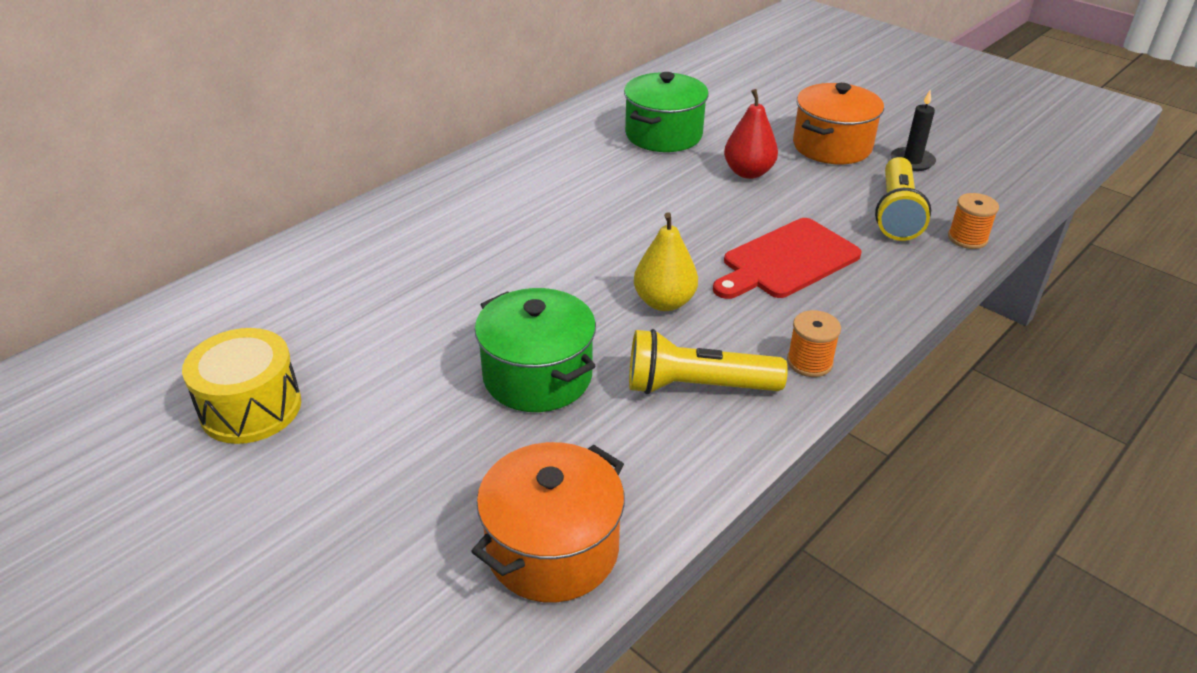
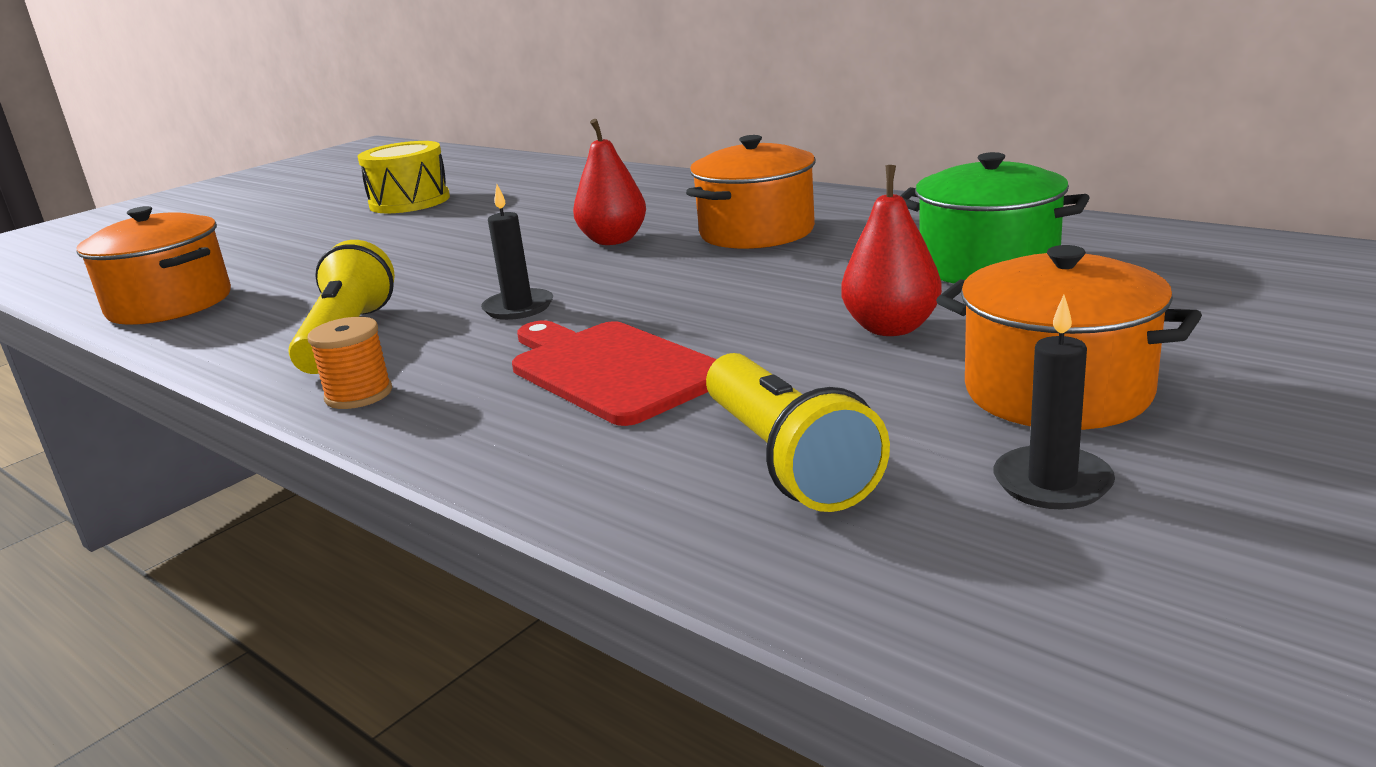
camera: 90 degrees right, 15 degrees down
green pot [475,288,596,412] -> none
yellow pear [634,212,698,311] -> black candle [481,184,553,320]
yellow flashlight [875,157,931,241] -> yellow flashlight turned 120 degrees counterclockwise [706,353,890,512]
orange spool [948,193,999,249] -> none
none -> red pear [573,119,646,245]
none -> orange pot [686,135,816,249]

